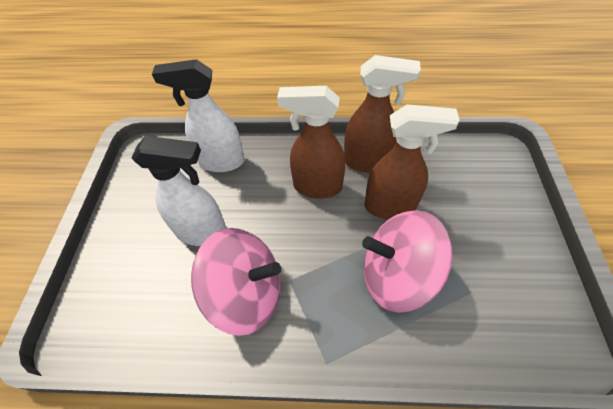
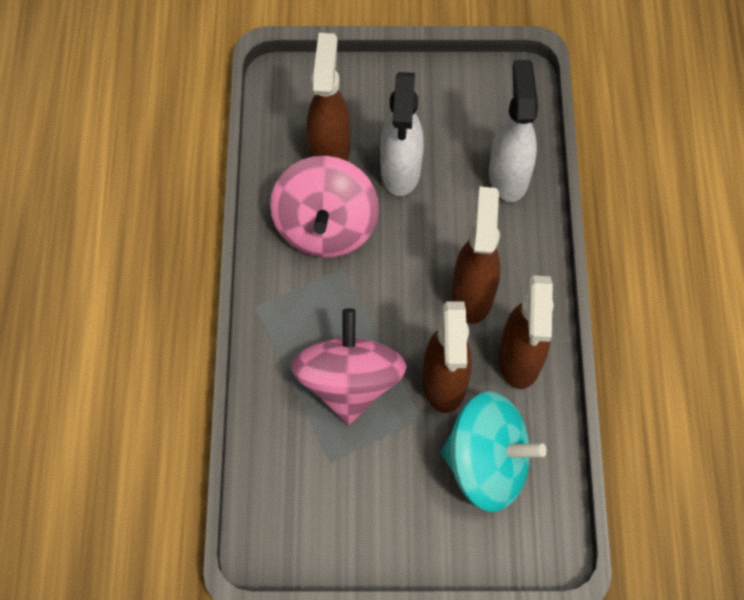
camera: 85 degrees right, 10 degrees up
none -> brown spray bottle [307,33,350,161]
none -> turquoise spinning top [441,391,547,512]

